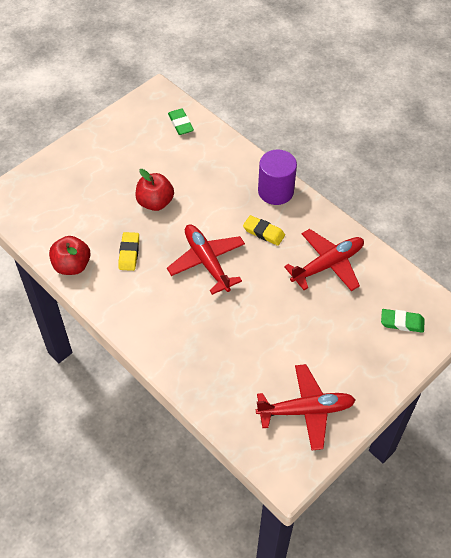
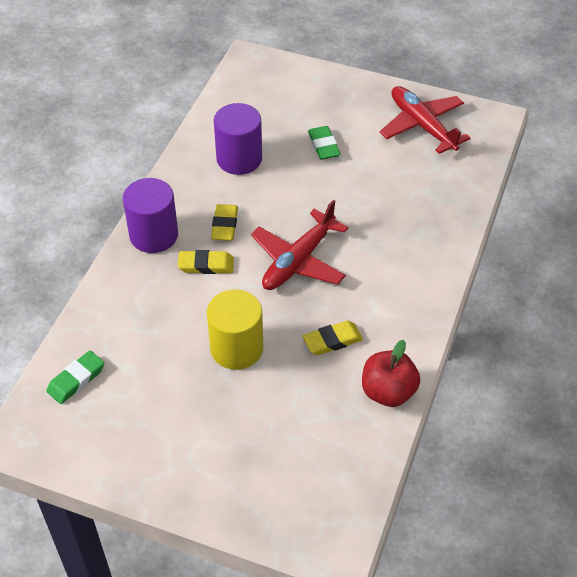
camera: 115 degrees left, 5 degrees down
red apple [135,169,174,211] -> yellow cylinder [207,289,263,370]
red plane [284,229,364,291] -> purple cylinder [214,103,262,175]
green eraser [381,309,425,333] -> green eraser moved to [308,126,341,160]
none -> yellow eraser [178,250,234,274]

